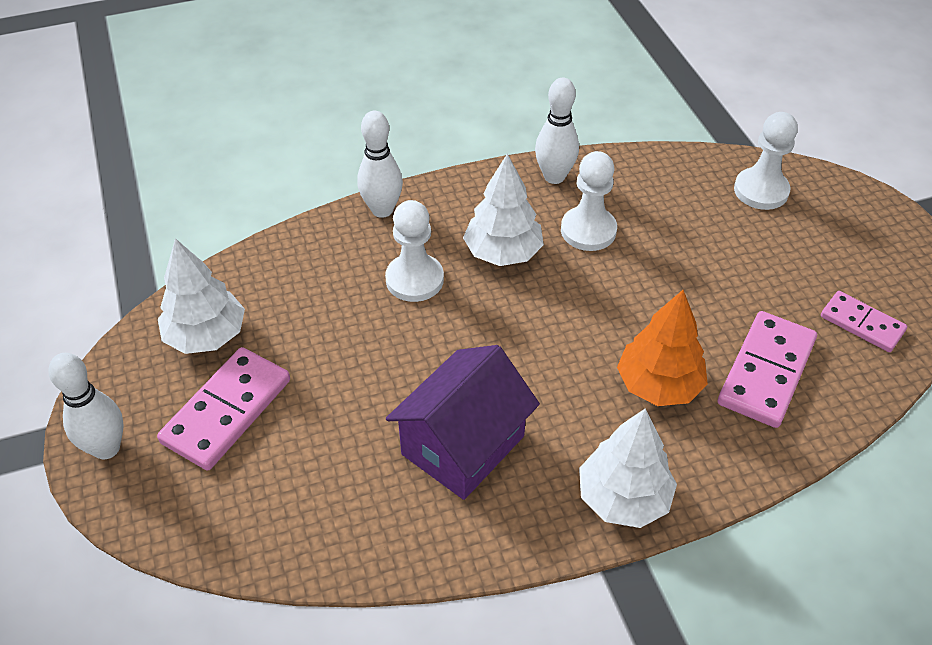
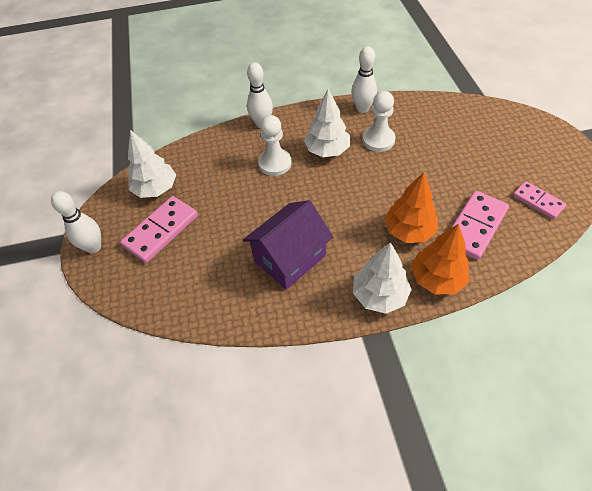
camera: 10 degrees right, 5 degrees up
white pawn [734,112,798,210] -> none
none -> orange tree [411,224,469,295]

